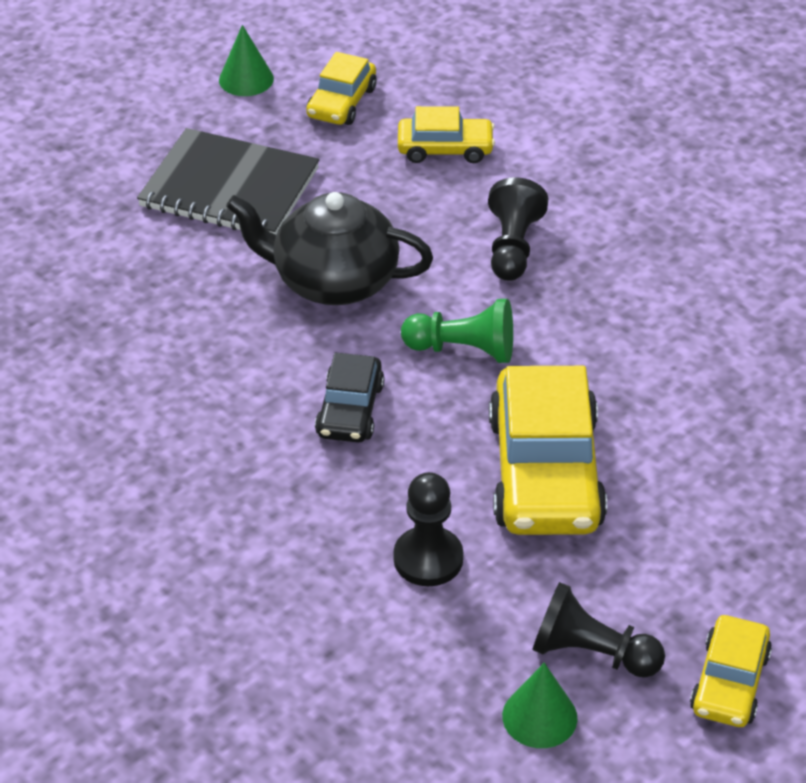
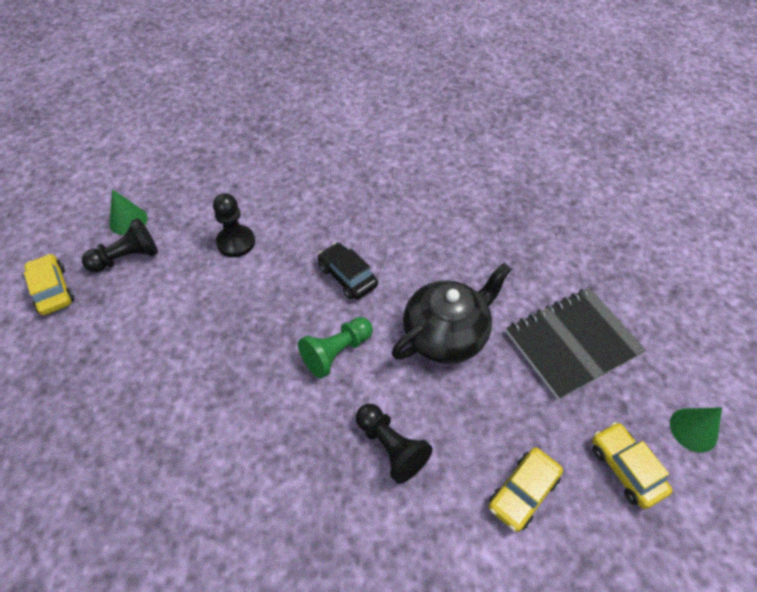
camera: 130 degrees right, 10 degrees up
yellow car [489,366,607,535] -> none

